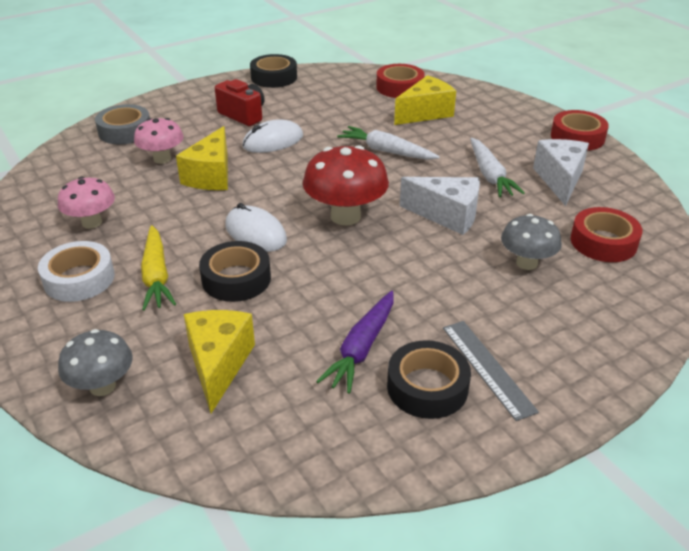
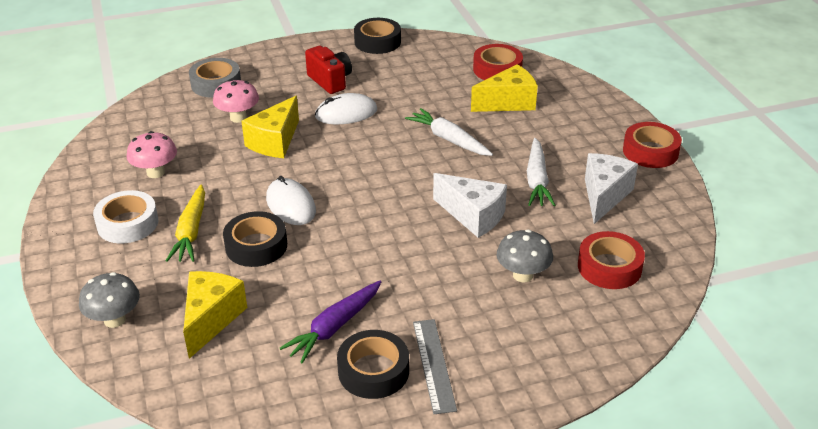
camera: 15 degrees right, 0 degrees up
red mushroom [303,145,389,225] -> none

